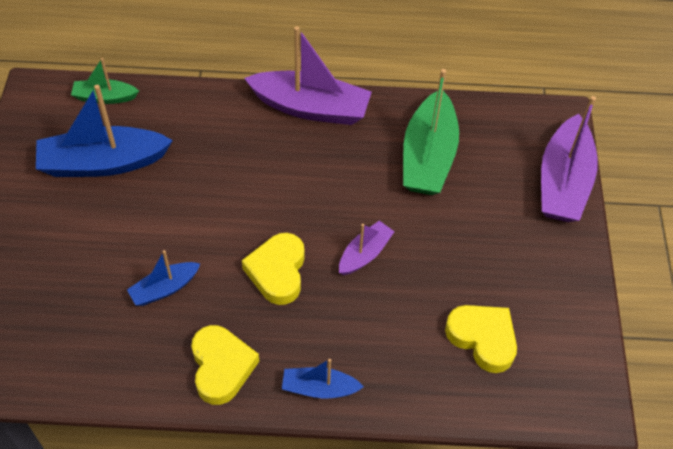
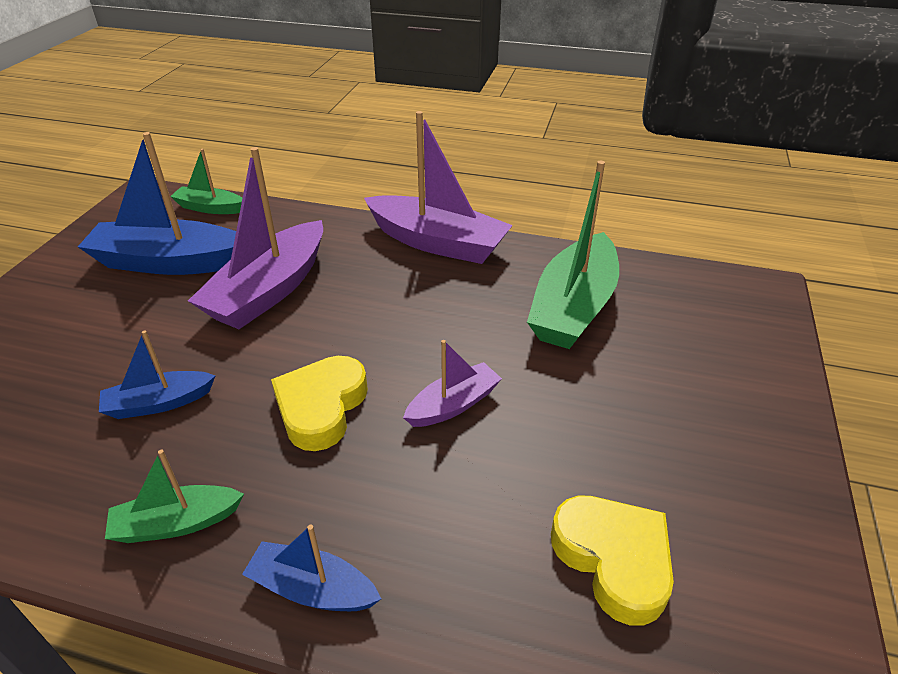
camera: 15 degrees right, 15 degrees down
yellow heart [191,325,259,405] -> green boat [105,450,244,543]
purple boat [541,96,598,222] -> purple boat moved to [188,147,323,329]

